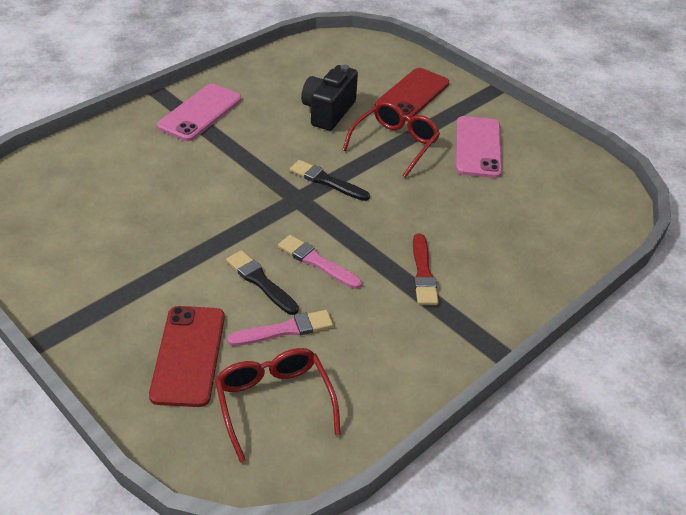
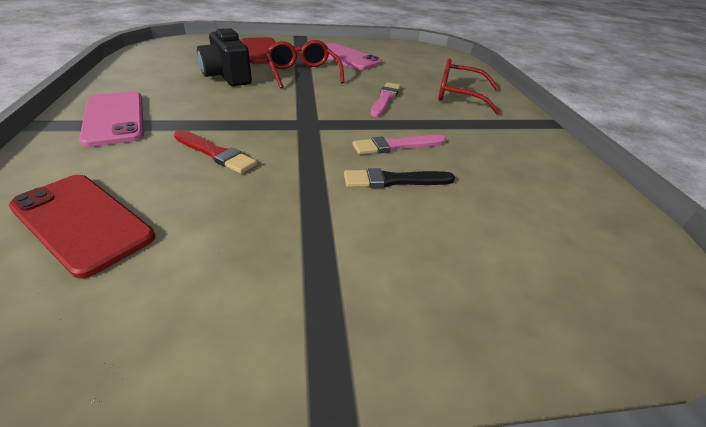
camera: 55 degrees left, 5 degrees down
red phone [149,306,225,407] -> red phone moved to [9,175,155,279]
red glasses [215,348,341,463] -> red glasses moved to [438,58,500,114]
pink brush [227,310,333,346] -> pink brush moved to [371,82,401,117]
black brush [290,160,370,201] -> none
red brush [413,233,438,305] -> red brush moved to [174,130,257,174]

